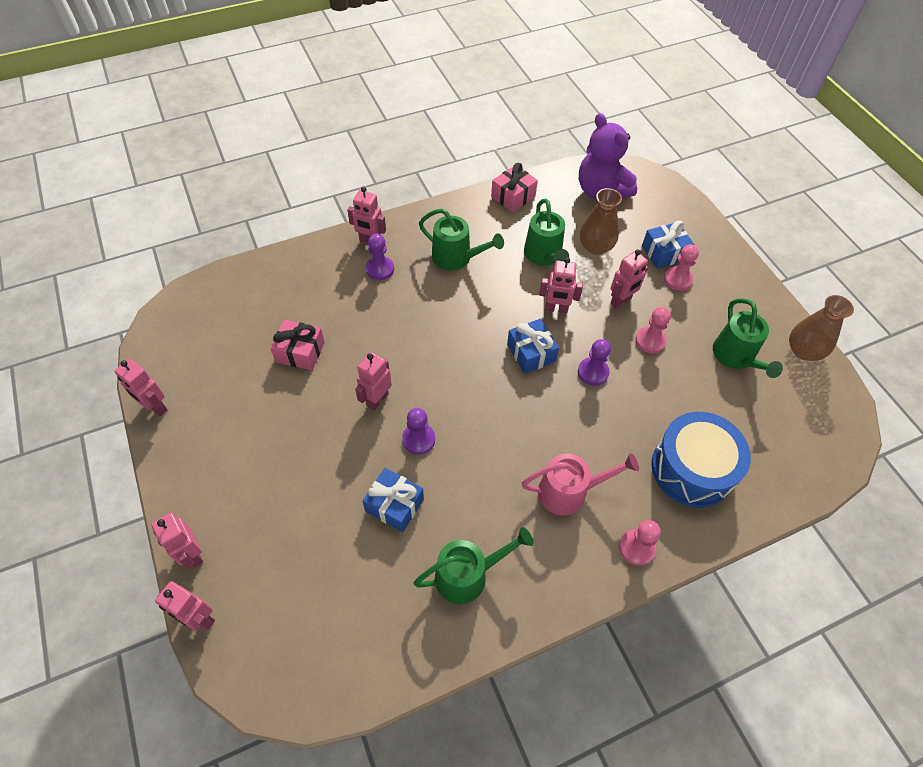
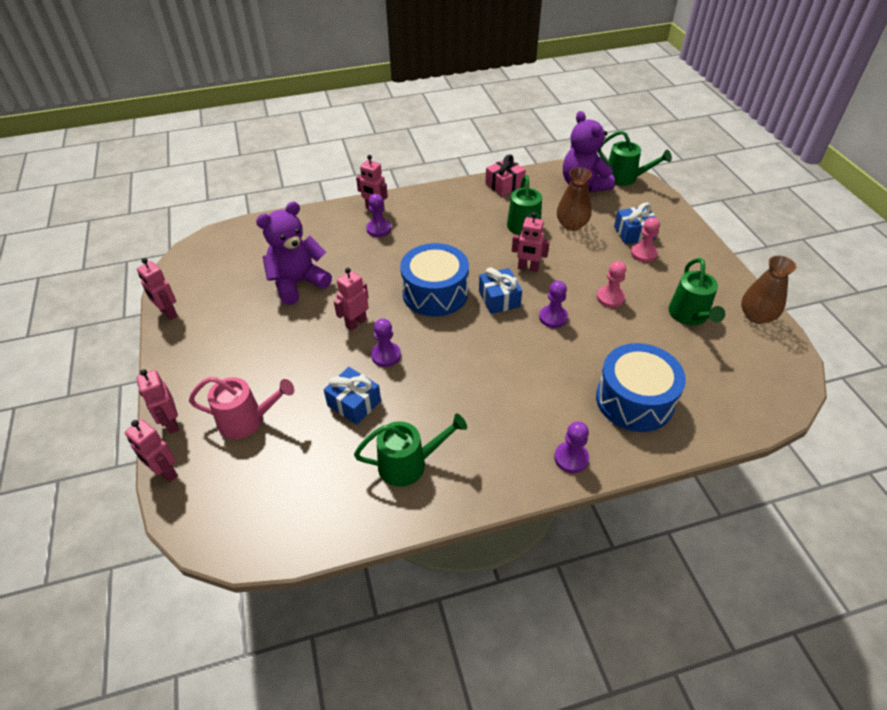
camera: 10 degrees right, 10 degrees down
pink gift [270,320,325,370] -> purple teddy bear [256,202,332,305]
green watering can [419,209,504,271] -> green watering can moved to [598,130,672,186]
pink watering can [522,453,639,516] -> pink watering can moved to [189,377,294,439]
pink robot [610,249,648,309] -> none
pink pawn [619,520,661,566] -> purple pawn [554,422,589,473]
none -> blue drum [400,243,469,317]

